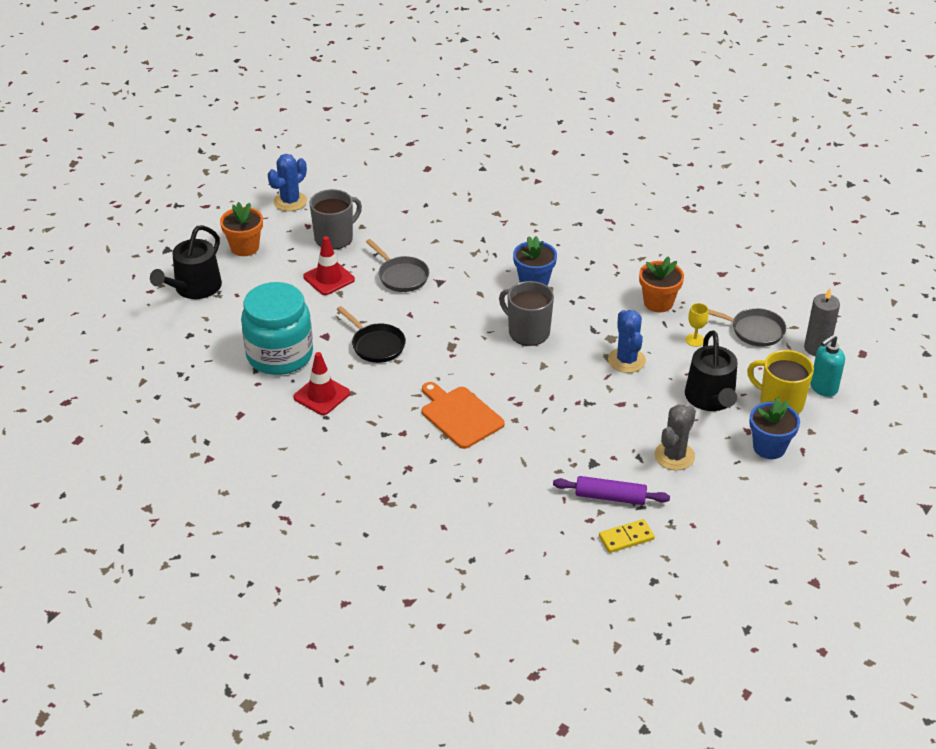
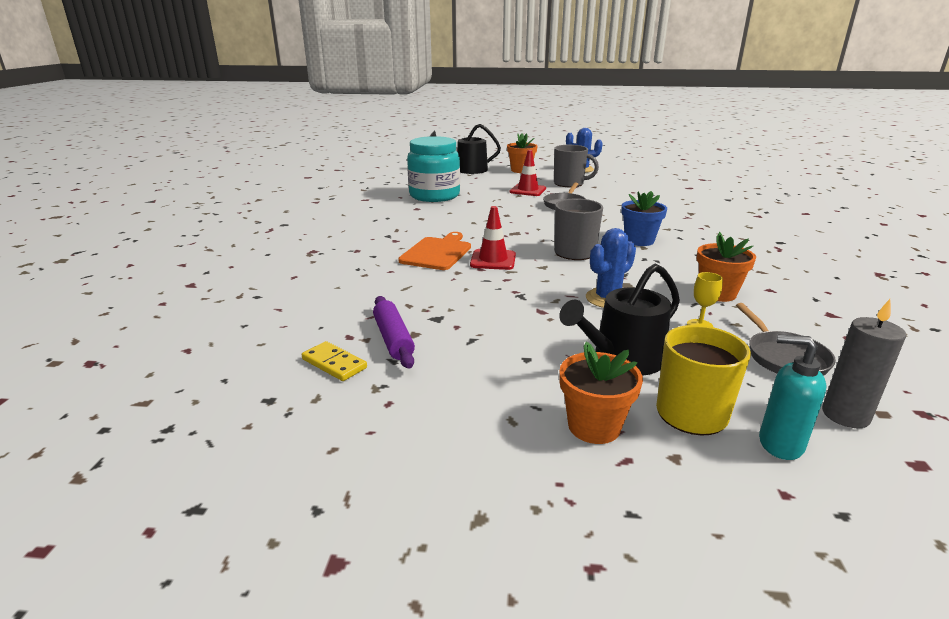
camera: 60 degrees right, 15 degrees down
red traffic cone [293,352,350,415] -> red traffic cone moved to [470,206,516,270]
black pan [337,306,406,363] -> none
grey cactus [654,404,696,470] -> none
blue flower pot [750,398,800,459] -> orange flower pot [559,342,643,444]

